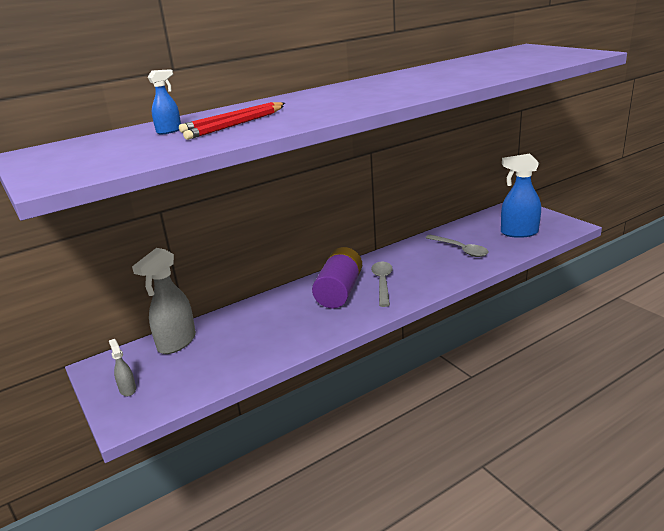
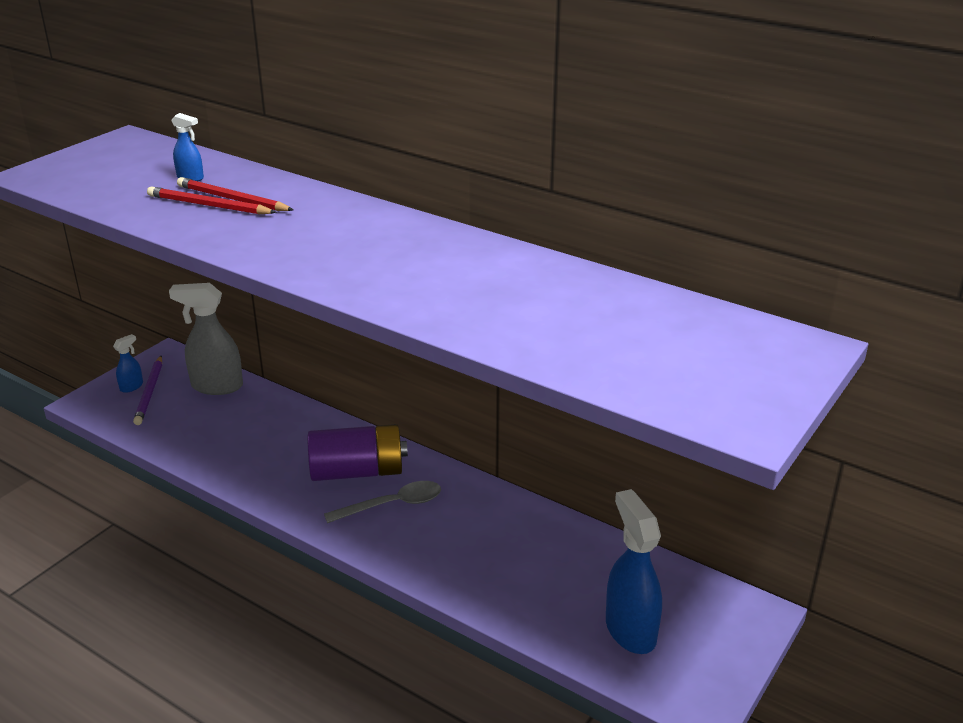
camera: 65 degrees right, 5 degrees up
grey spray bottle [109,339,136,396] -> blue spray bottle [113,334,143,393]
grey spoon [425,234,488,257] -> none
none -> purple pencil [133,356,162,425]

